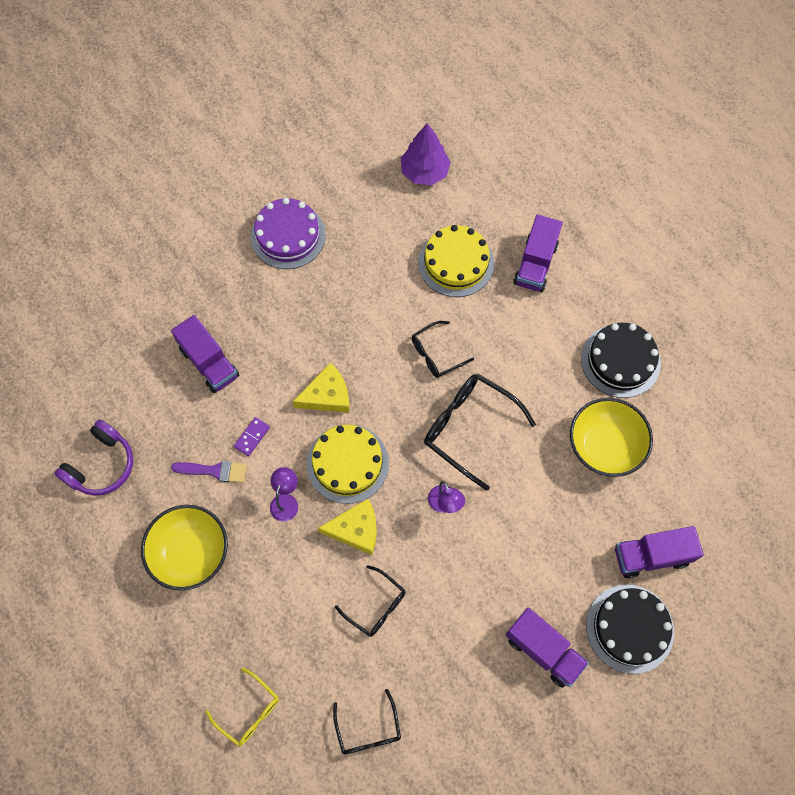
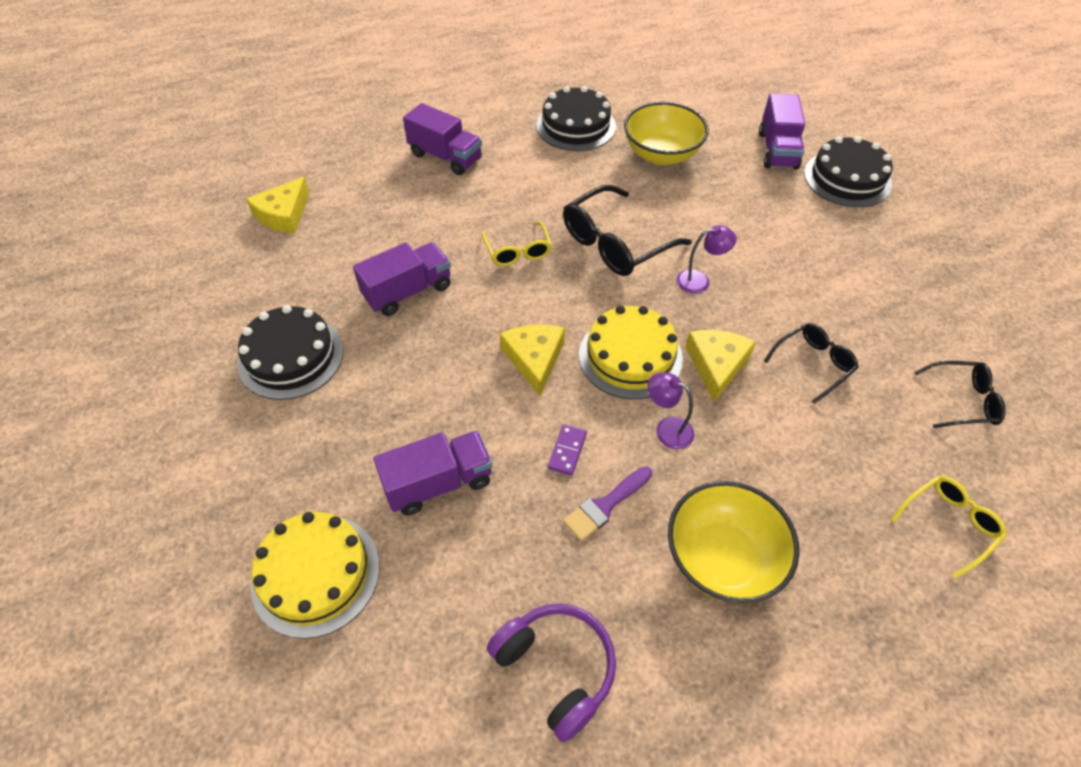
camera: 75 degrees left, 15 degrees down
purple brush [171,461,247,483] -> purple brush turned 150 degrees counterclockwise [563,466,652,541]
purple domino [234,417,270,456] -> purple domino turned 60 degrees clockwise [548,424,587,475]
purple cake [250,198,326,269] -> black cake [237,305,344,400]
purple tree [401,123,451,185] -> yellow cheese [246,177,310,233]
black glasses [412,321,474,378] -> yellow glasses [482,221,552,266]
yellow cake [418,225,494,297] -> yellow cake moved to [250,512,380,639]
purple truck [506,608,589,688] -> purple truck moved to [353,242,451,316]

